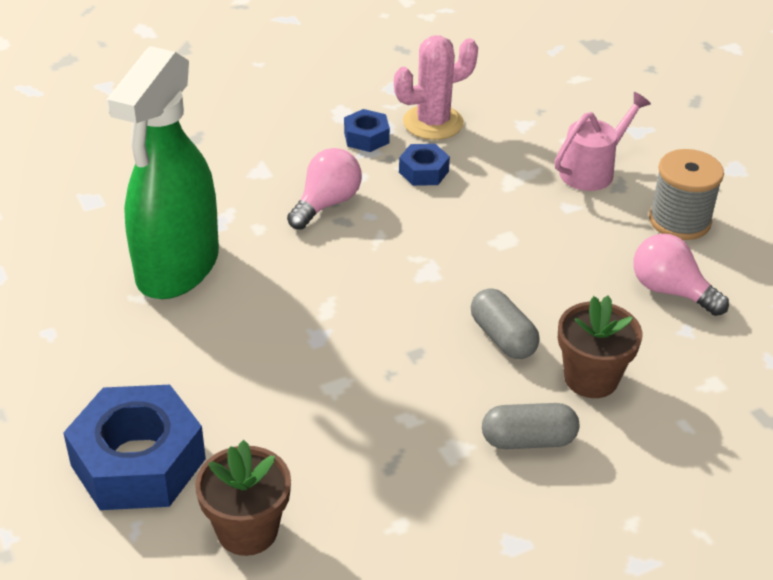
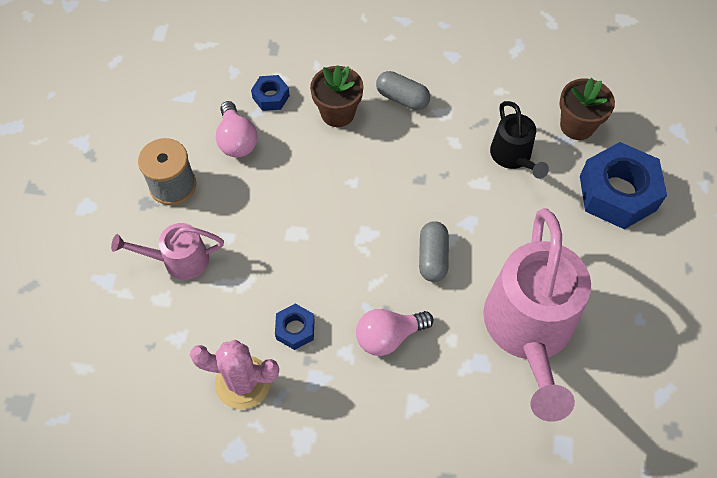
camera: 145 degrees left, 20 degrees up
green spray bottle [107,46,219,299] -> pink watering can [483,208,591,422]
blue nut [344,109,390,152] -> blue nut moved to [251,75,290,111]
grey capsule [471,288,540,359] -> grey capsule moved to [419,221,449,282]
none -> black watering can [490,101,549,179]

